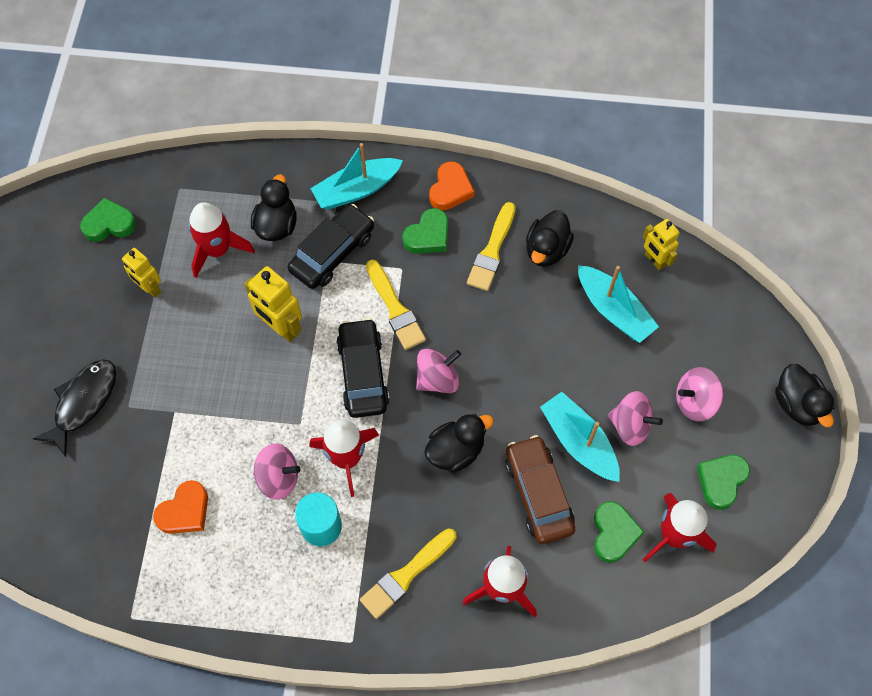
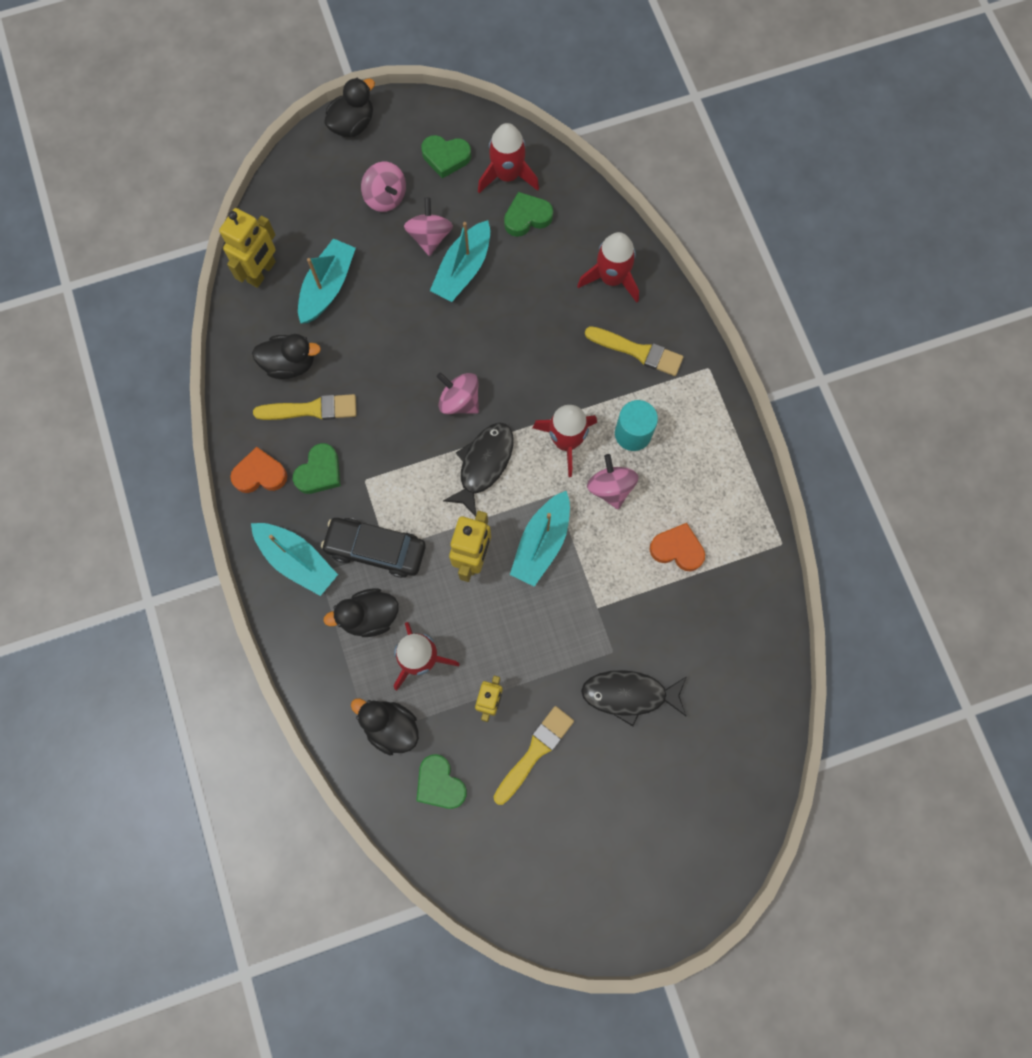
camera: 115 degrees left, 10 degrees up
black car [336,318,390,418] -> black fish [443,422,513,517]
yellow brush [366,260,426,350] -> yellow brush moved to [494,706,574,805]
green heart [403,208,448,254] -> green heart turned 105 degrees clockwise [293,443,341,494]
black duck [424,414,494,472] -> black duck moved to [351,698,419,756]
brown car [505,435,575,544] -> none
yellow robot [643,219,680,271] -> yellow robot [219,208,276,288], size x1.51
none -> turquoise boat [510,491,570,587]

